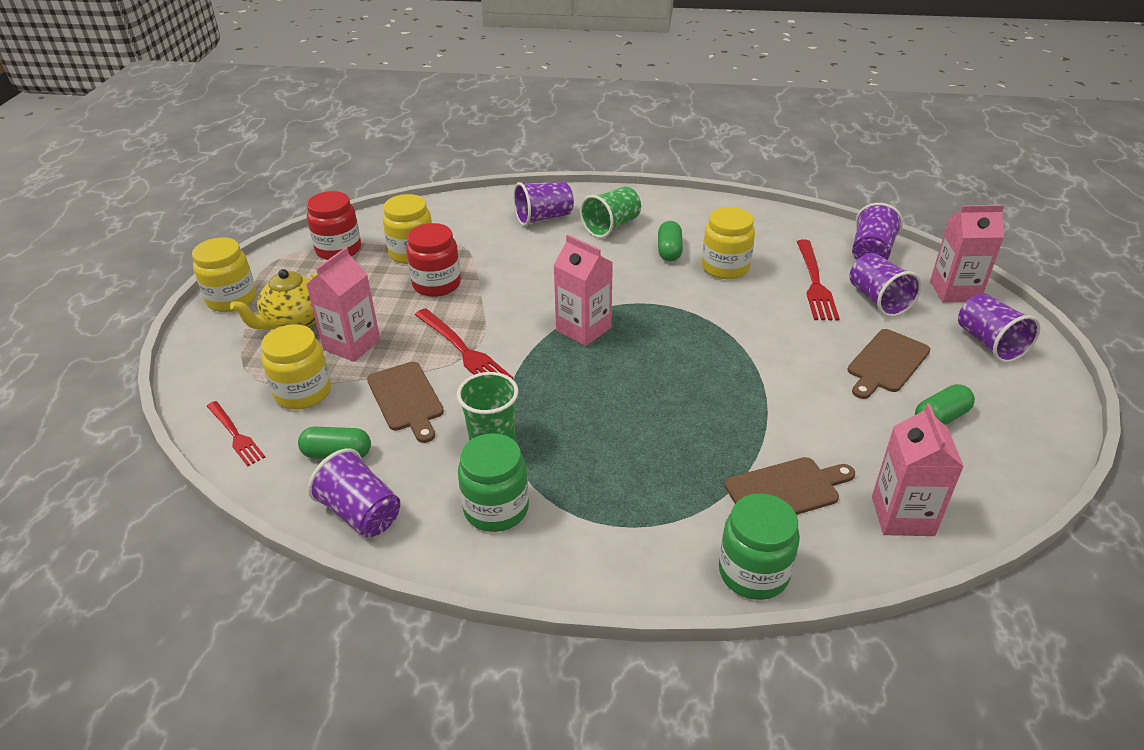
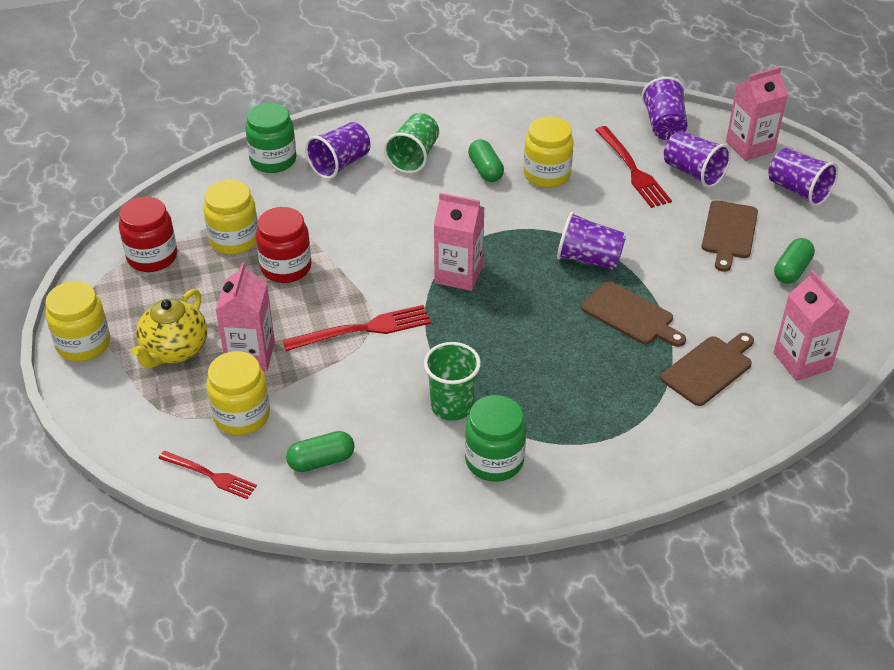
camera: 25 degrees left, 5 degrees up
purple cup [308,448,401,538] -> purple cup moved to [557,212,626,270]
brown cutting board [367,362,444,443] -> brown cutting board moved to [581,281,686,347]
red fork [415,308,513,379] -> red fork turned 45 degrees counterclockwise [282,305,431,351]
green jar [719,493,800,600] -> green jar moved to [245,103,296,173]

